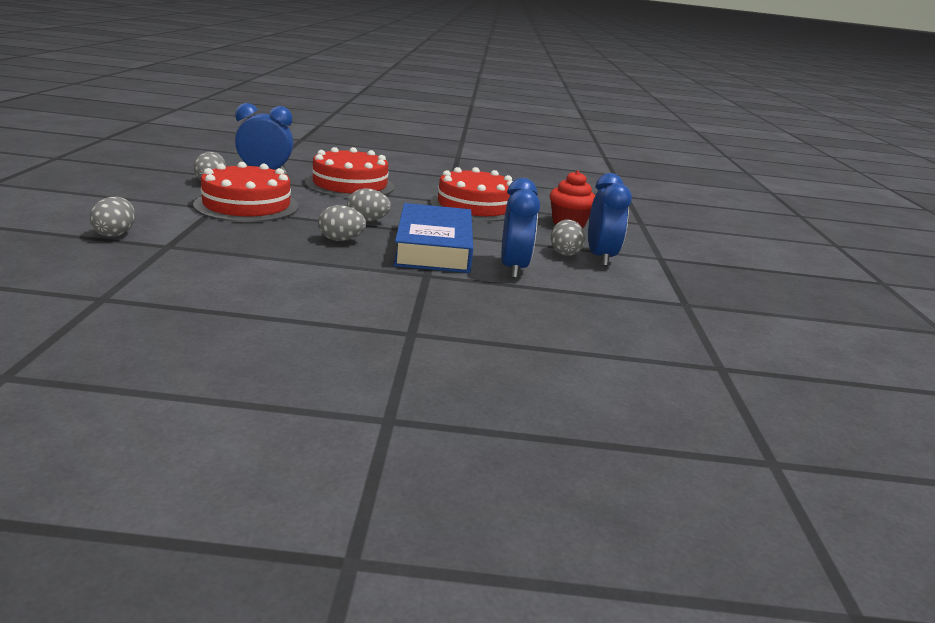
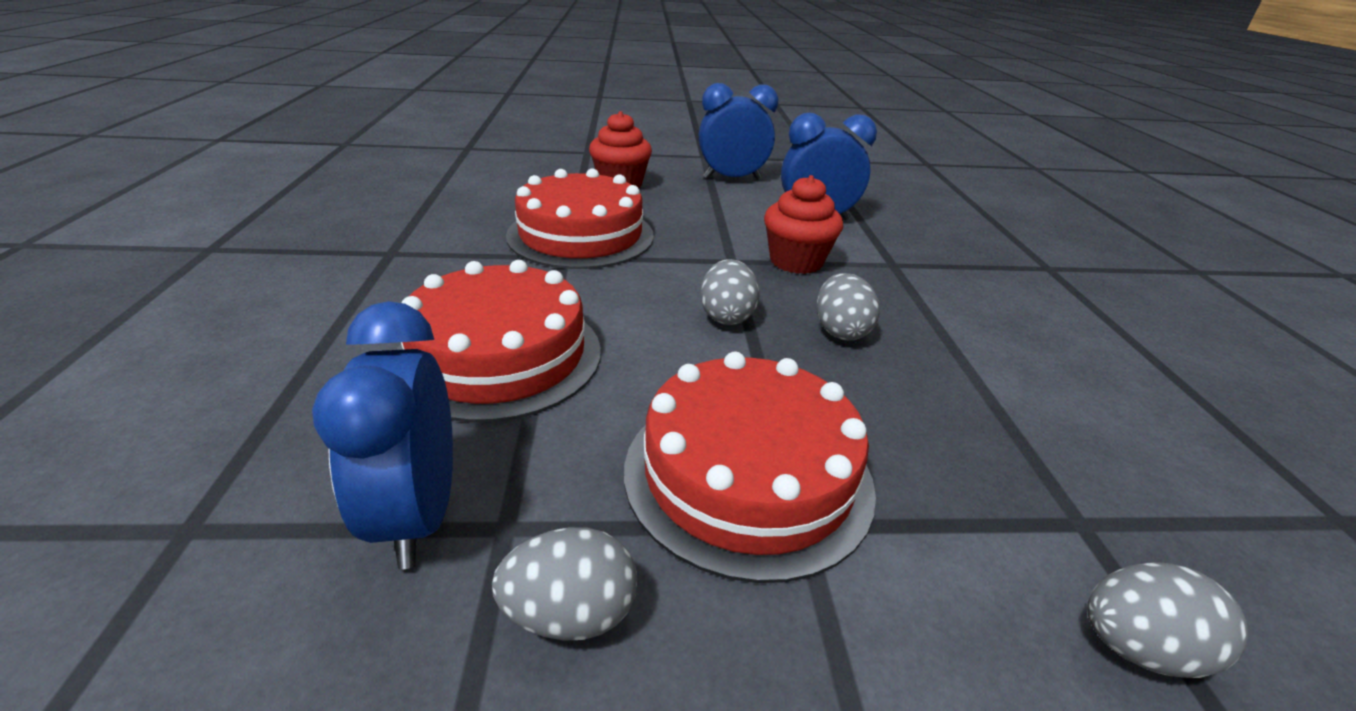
camera: 95 degrees left, 10 degrees up
blue book [394,203,473,273] -> red cupcake [764,175,843,274]
grey egg [551,220,585,256] -> none

